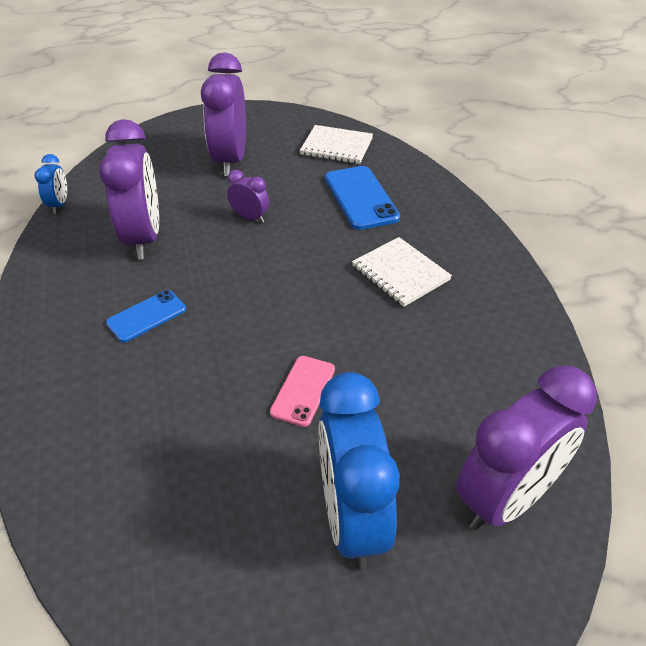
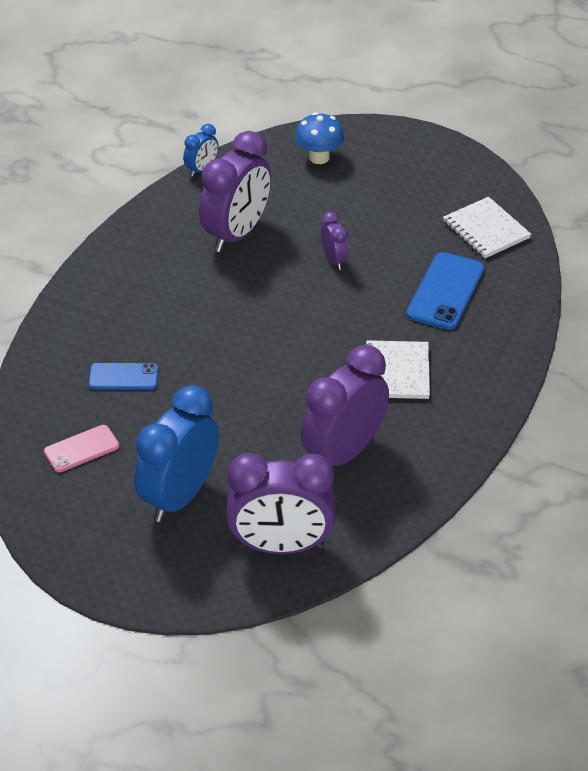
camera: 40 degrees right, 0 degrees up
blue phone [106,290,186,343] -> blue phone moved to [89,363,158,390]
purple clock [201,52,246,176] -> purple clock moved to [301,345,389,466]
pink phone [270,356,335,427] -> pink phone moved to [44,425,119,472]
none -> blue mushroom [295,112,344,164]

